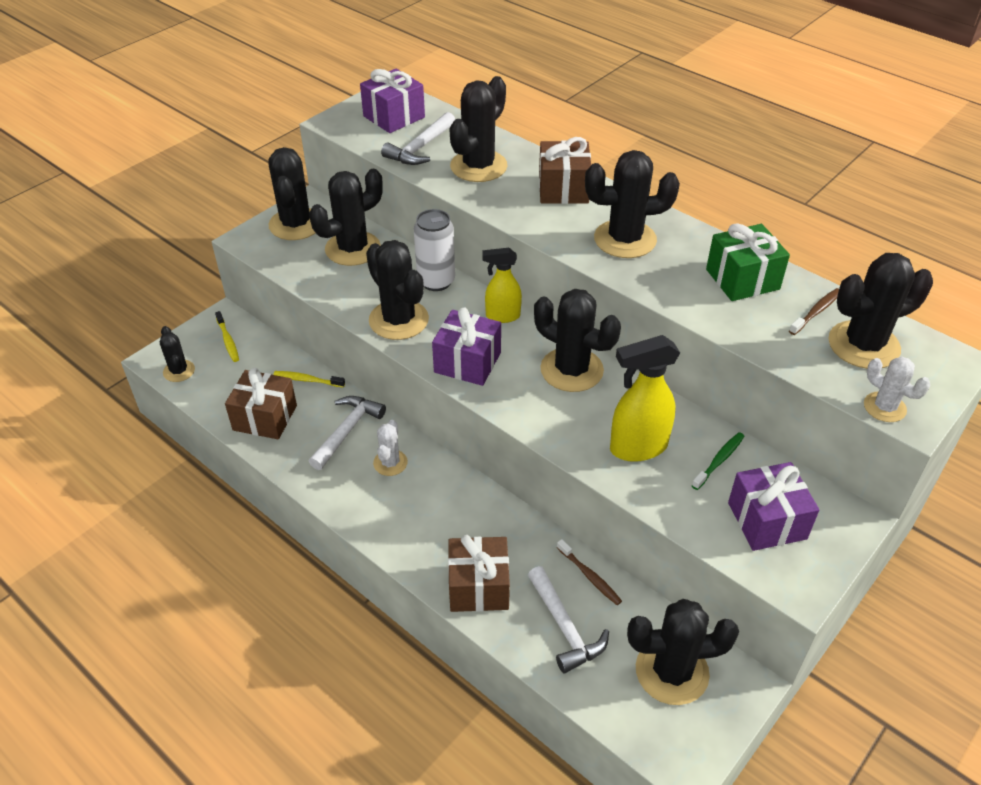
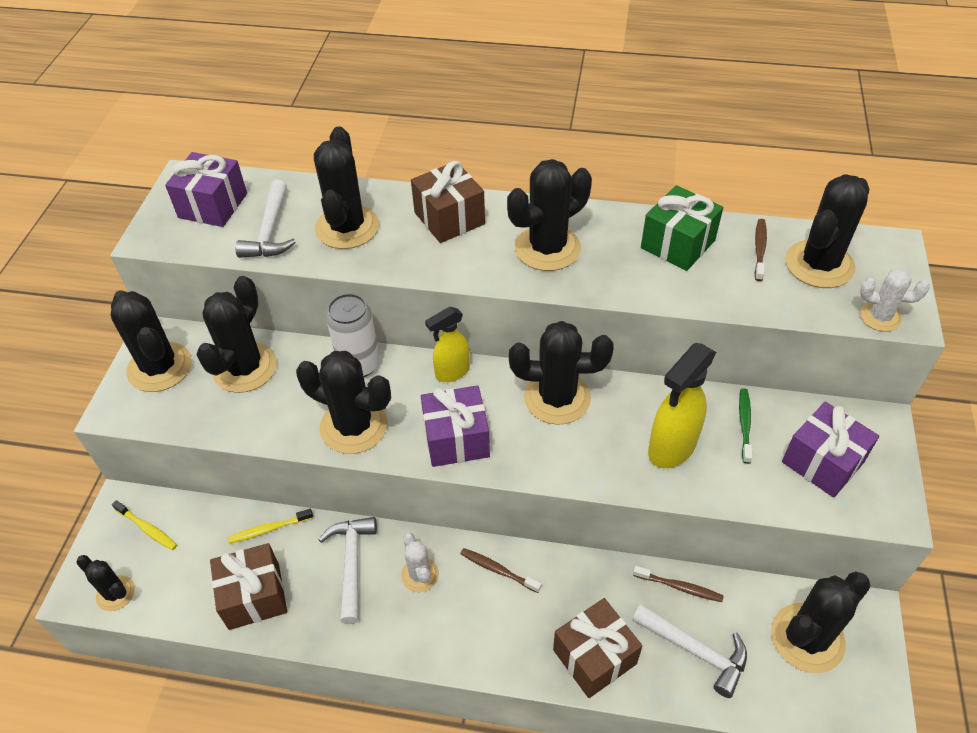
camera: 30 degrees left, 5 degrees up
none -> brown toothbrush [460,548,541,593]

